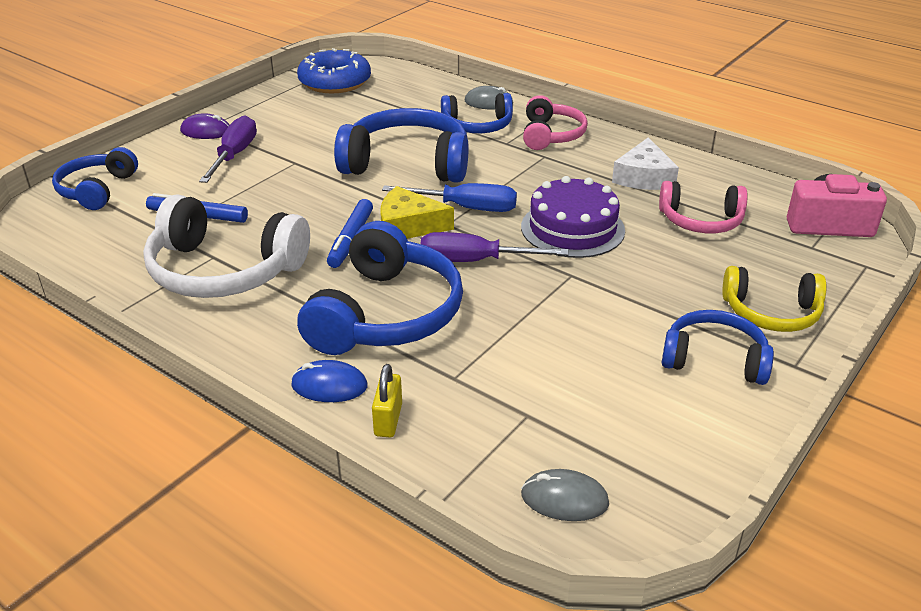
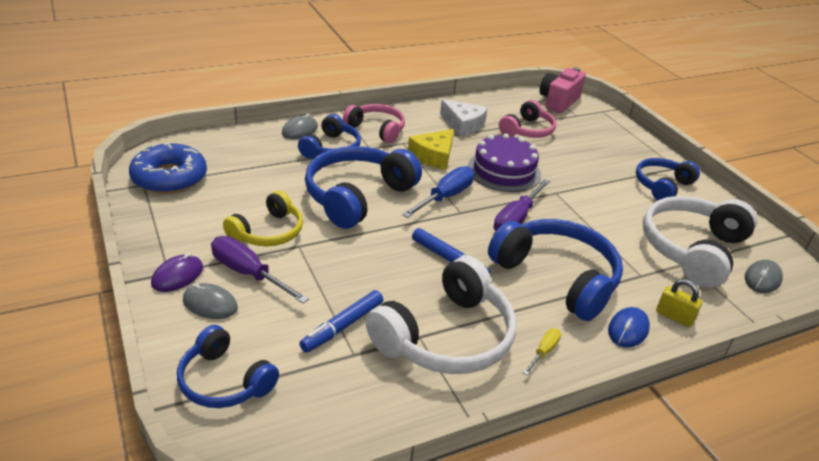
camera: 65 degrees left, 0 degrees up
yellow cheese [381,186,454,239] -> yellow cheese moved to [408,129,454,170]
yellow headphones [722,266,827,332] -> yellow headphones moved to [223,191,303,246]
none -> grey mouse [183,283,238,319]
none -> yellow screwdriver [523,328,561,375]
none -> white headphones [643,196,757,288]

